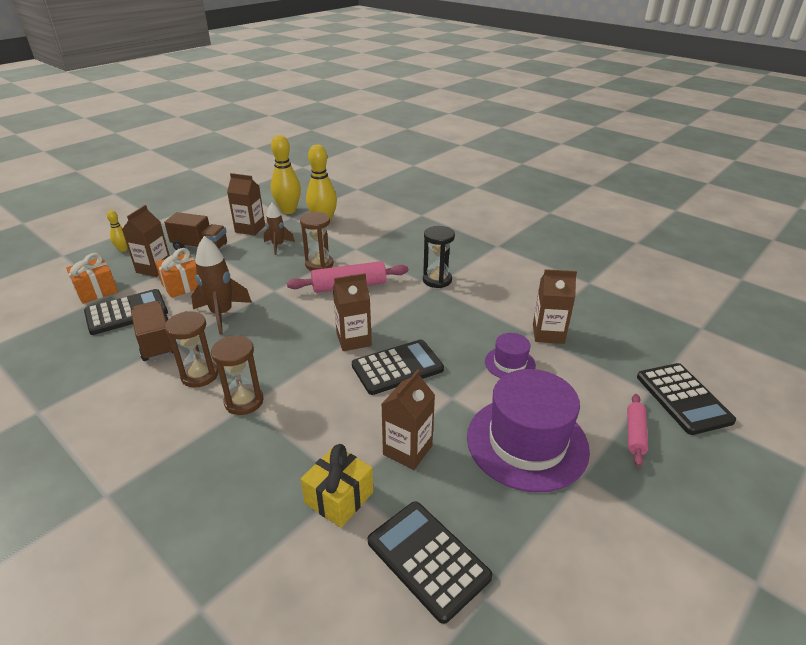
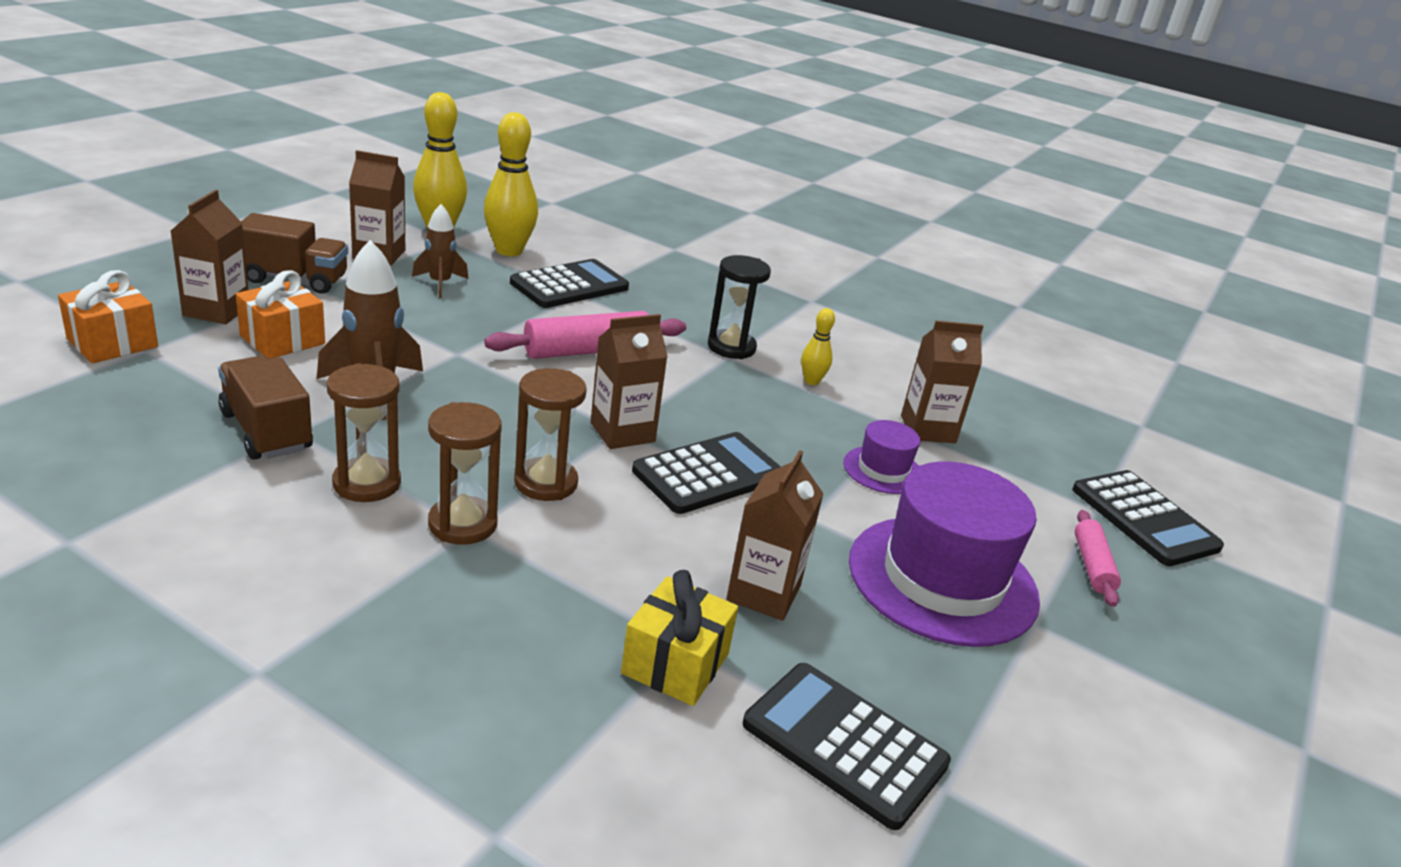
camera: 15 degrees left, 5 degrees down
black calculator [84,289,168,335] -> black calculator moved to [510,259,629,308]
yellow bowling pin [107,210,128,252] -> yellow bowling pin moved to [801,308,835,385]
brown hourglass [300,212,333,271] -> brown hourglass moved to [514,368,587,501]

